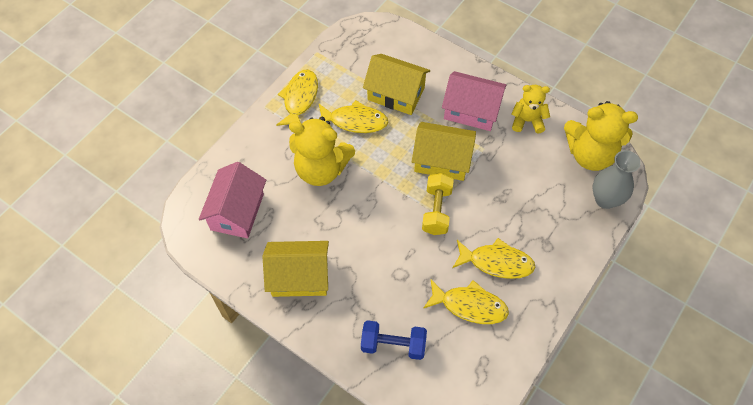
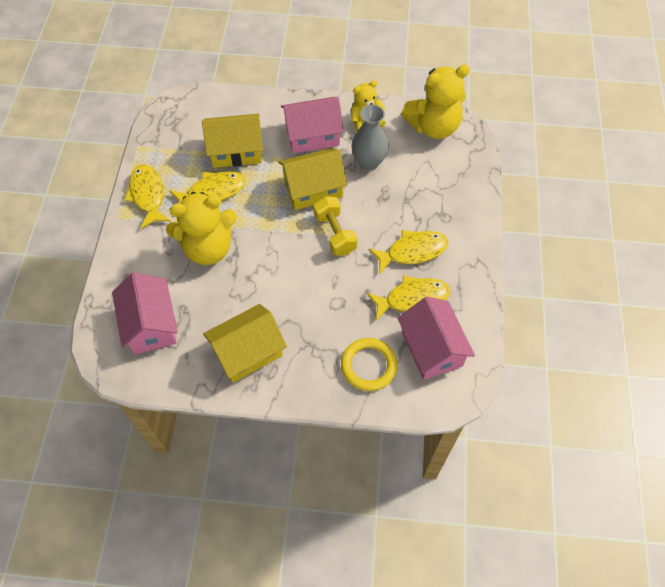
camera: 30 degrees left, 0 degrees up
blue dumbbell [361,320,427,360] -> yellow ring [341,338,397,391]
grey vase [592,150,641,209] -> grey vase moved to [351,105,389,170]
none -> pink house [397,297,475,380]

